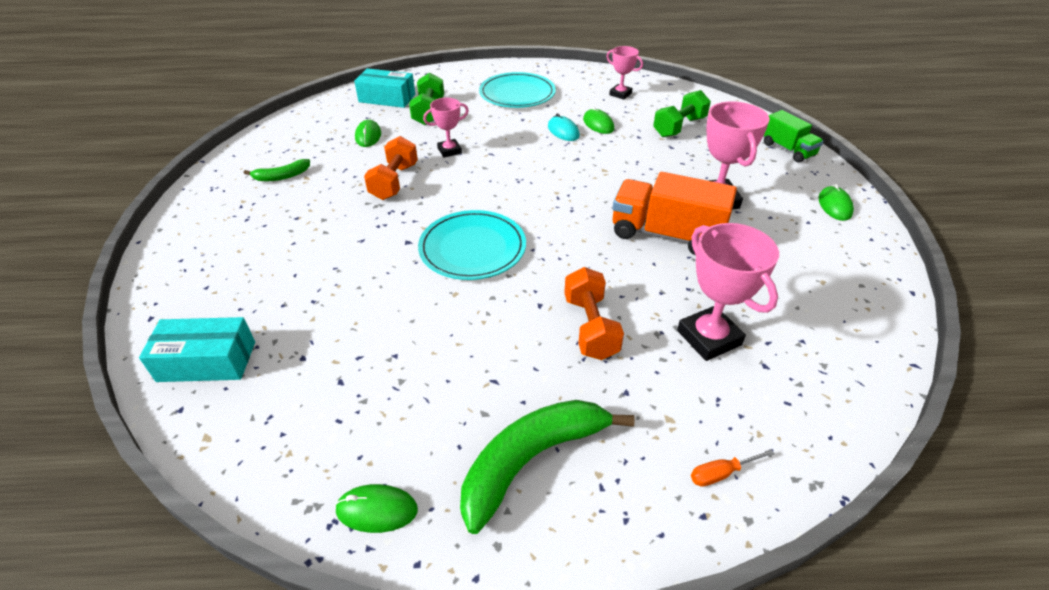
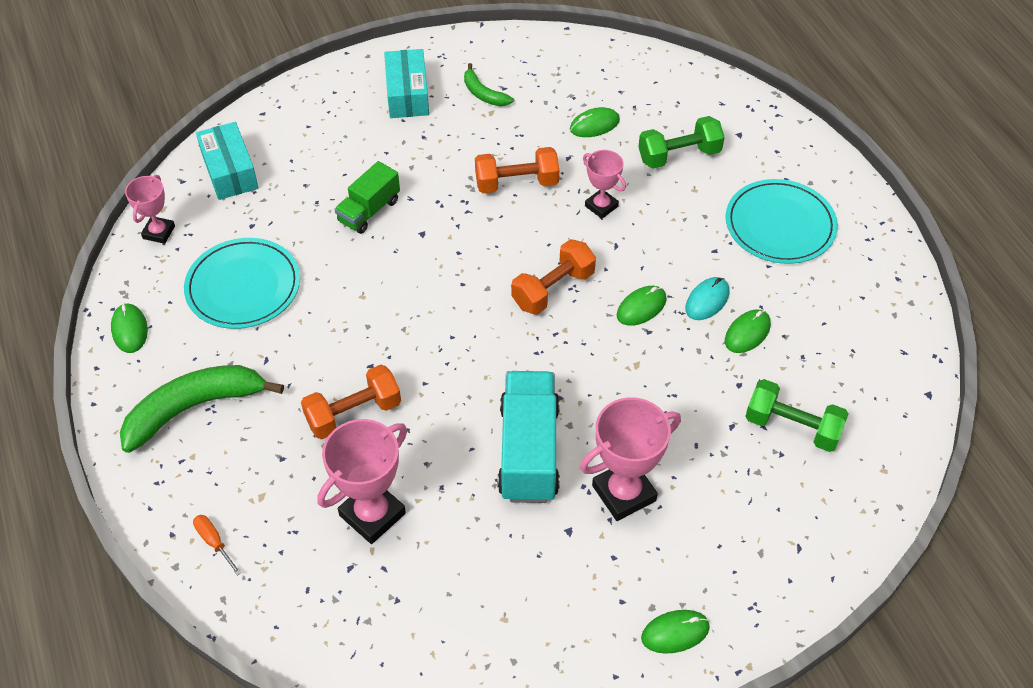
camera: 70 degrees right, 10 degrees up
turquoise box [354,68,415,108] -> turquoise box moved to [384,49,429,118]
turquoise plate [418,210,526,280] -> turquoise plate moved to [184,238,300,329]
green banana [460,400,635,534] -> green banana turned 60 degrees counterclockwise [120,365,284,453]
pink trophy [606,46,643,100] -> pink trophy moved to [125,175,175,244]
orange truck [612,172,737,255] -> turquoise truck [498,371,560,503]
green truck [764,110,824,163] -> green truck moved to [335,161,400,234]
none -> orange dumbbell [511,239,596,315]
none -> green mouse [617,286,667,326]

